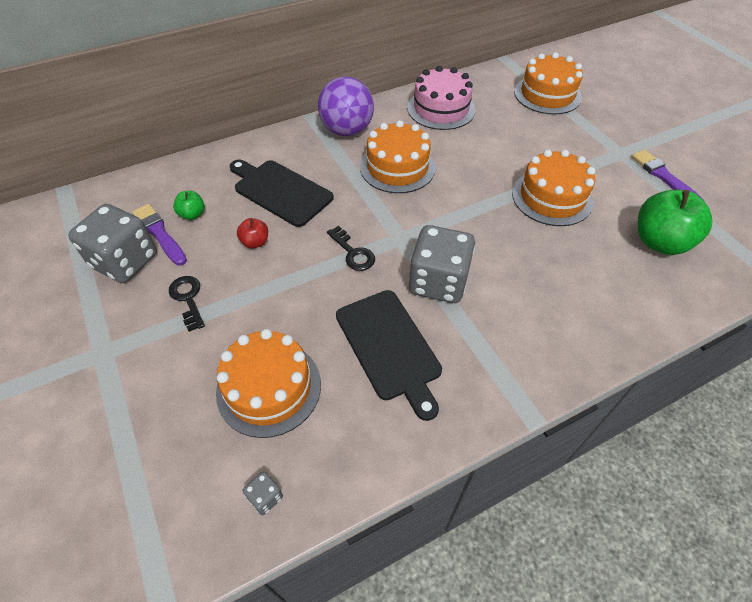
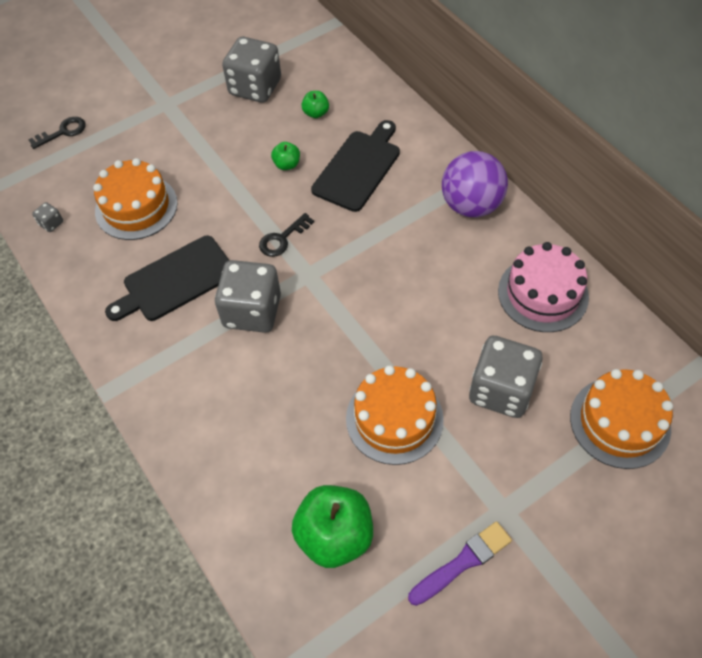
camera: 85 degrees right, 5 degrees up
purple brush [132,204,187,266] -> none
black key [169,276,205,332] -> black key moved to [28,117,86,149]
red apple [237,218,268,248] -> green apple [271,142,300,170]
orange cake [360,120,436,193] -> none
none -> grey dice [469,336,542,418]

